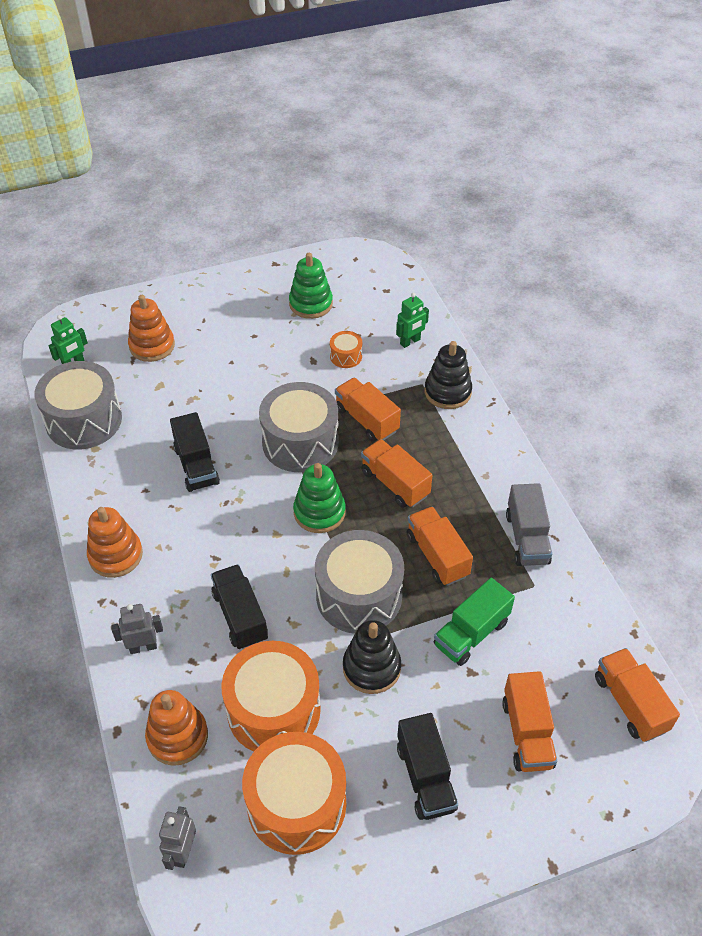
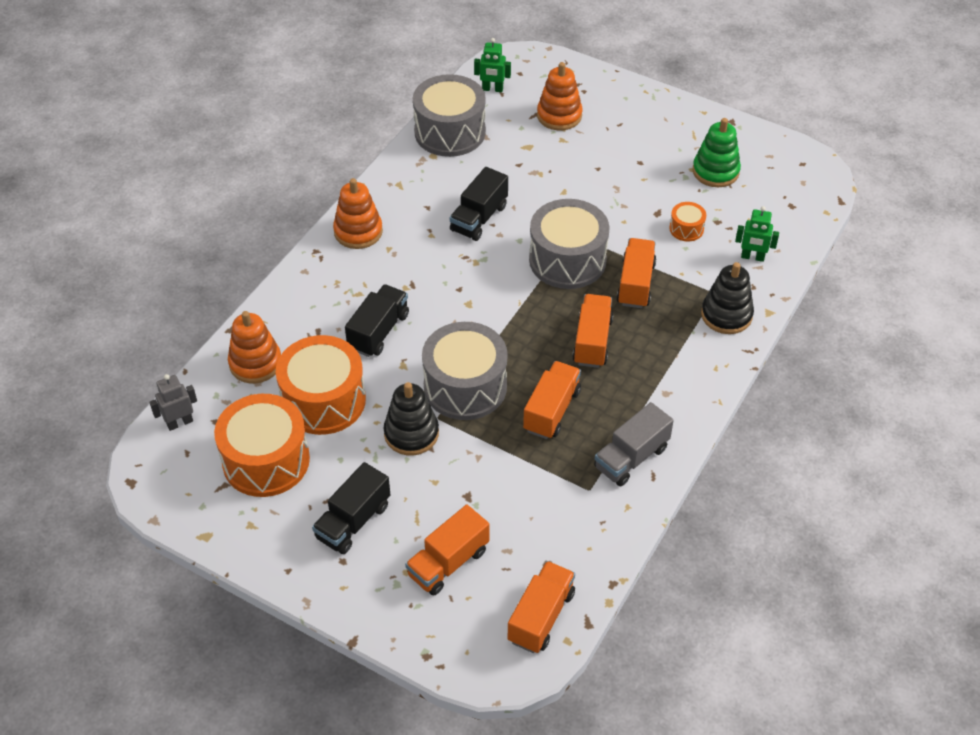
camera: 50 degrees right, 0 degrees up
grey robot [111,604,163,654] -> none
green stacking toy [293,463,346,533] -> none
green truck [434,578,515,666] -> none

